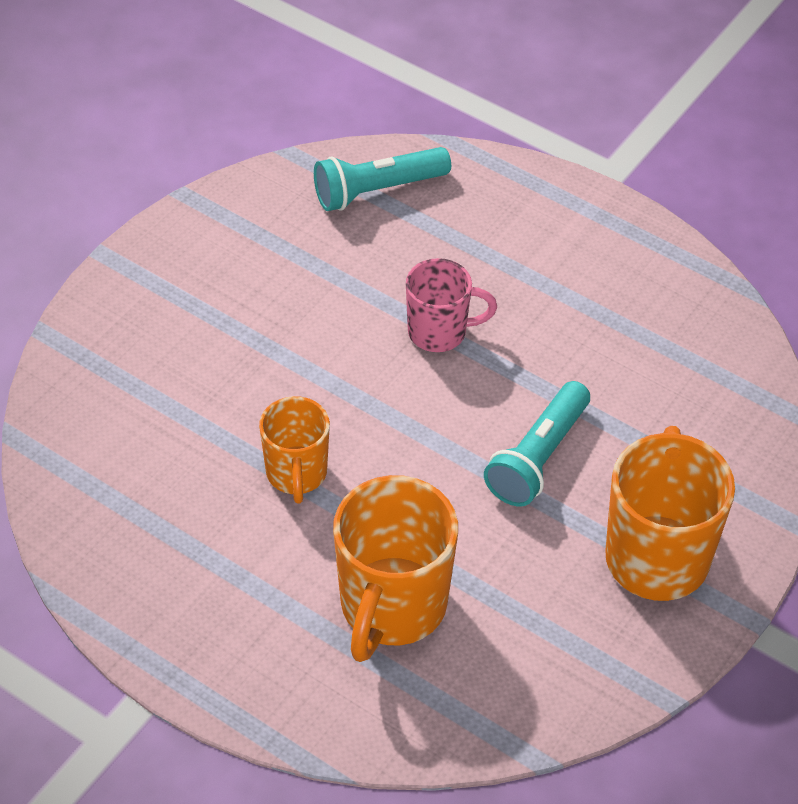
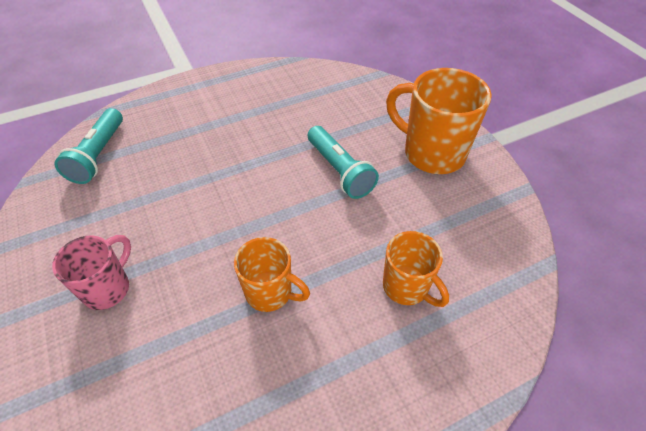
camera: 60 degrees left, 0 degrees up
orange mug [333,475,458,662] -> orange mug [383,231,449,307], size x0.60
pink mug [406,258,497,352] -> pink mug moved to [52,235,131,310]

